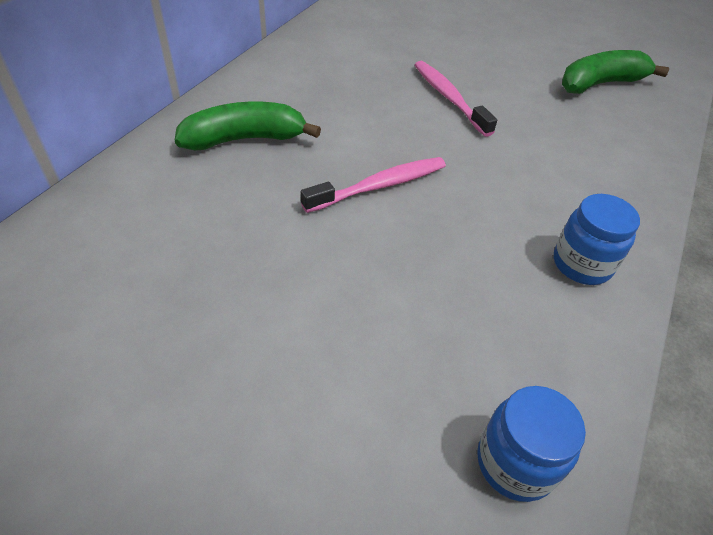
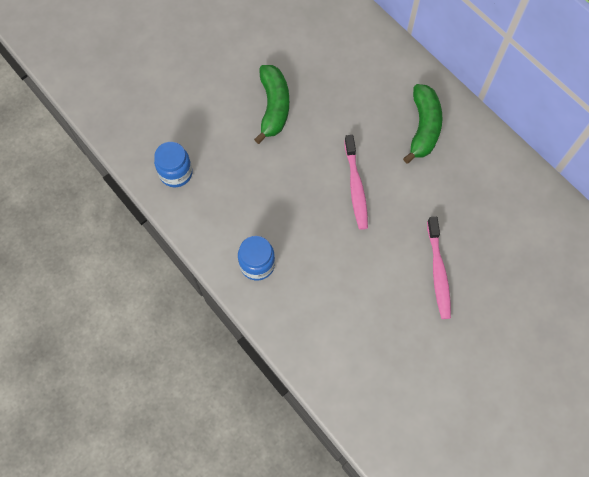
camera: 115 degrees right, 20 degrees up
pink toothbrush [415,61,497,137] -> pink toothbrush turned 90 degrees clockwise [427,217,451,319]
green banana [562,50,669,94] -> green banana moved to [254,65,289,144]

